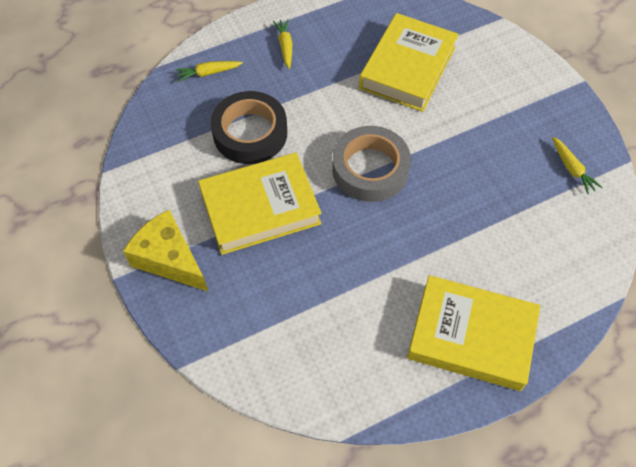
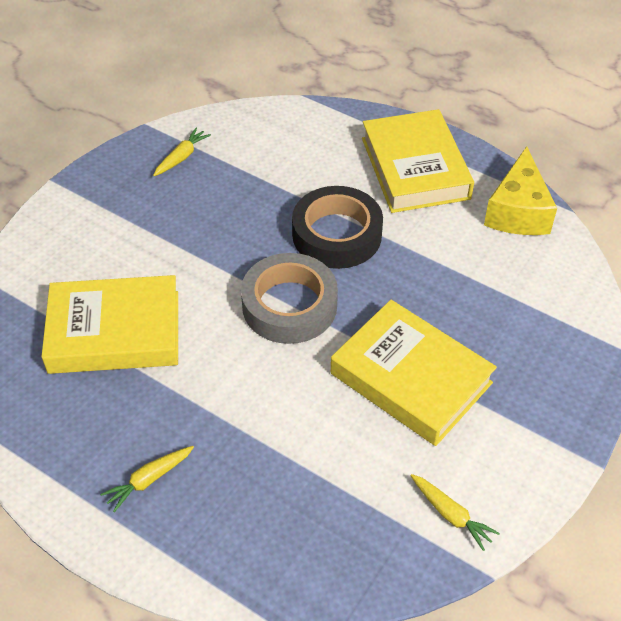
camera: 120 degrees left, 10 degrees down
yellow cheese [123,210,208,291] -> yellow cheese moved to [484,146,557,235]
yellow carrot [175,61,243,82] -> yellow carrot moved to [410,474,500,551]
black tape [211,91,287,164] -> black tape moved to [292,186,383,269]

